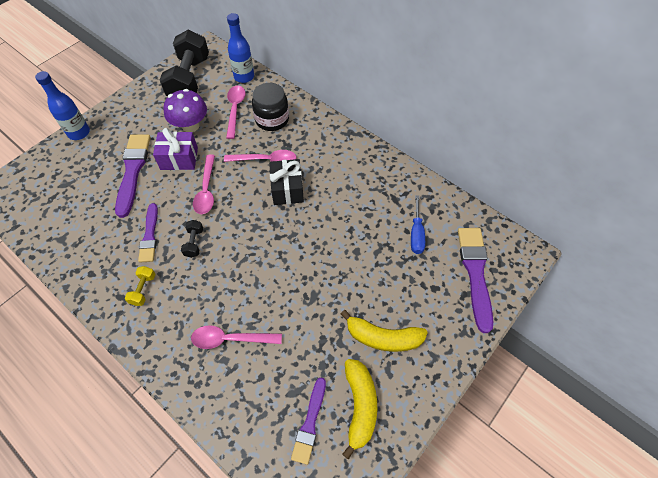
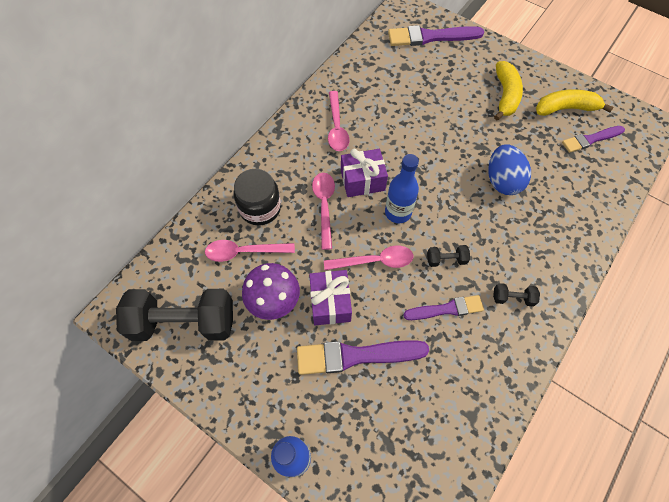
camera: 95 degrees left, 5 degrees up
yellow dumbbell [125,266,156,306] -> black dumbbell [493,283,540,307]
pink spoon [191,325,282,349] -> pink spoon moved to [328,91,349,151]
blue bottle [227,13,254,83] -> blue bottle moved to [385,154,419,223]
black gift [269,159,304,205] -> purple gift [341,149,388,197]
purple brush [291,377,326,465] -> purple brush turned 150 degrees clockwise [562,126,625,153]
blue screwdriver [411,195,425,254] -> none
none -> blue egg [488,145,531,195]

